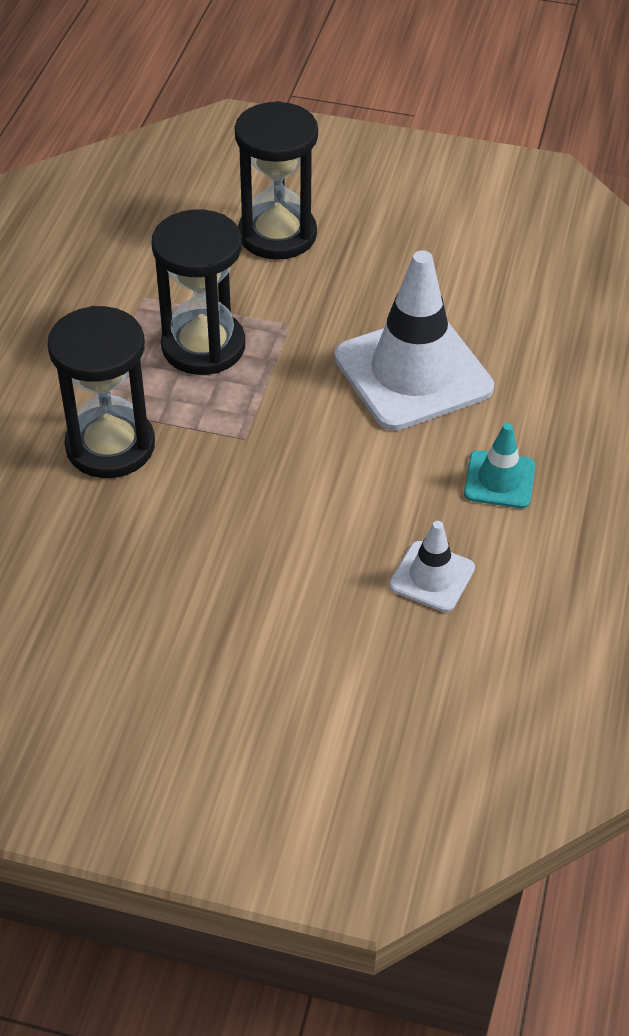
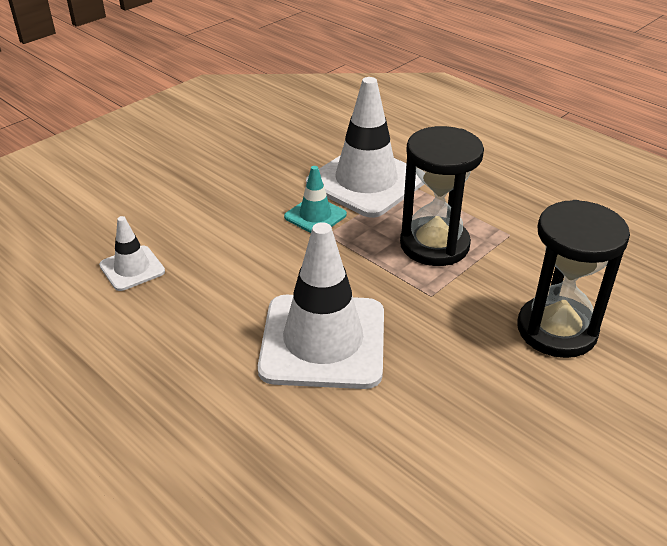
camera: 120 degrees right, 10 degrees down
black hourglass [47,306,155,478] -> white traffic cone [306,77,424,218]
turquoise traffic cone [464,423,535,508] -> turquoise traffic cone moved to [284,166,347,233]

